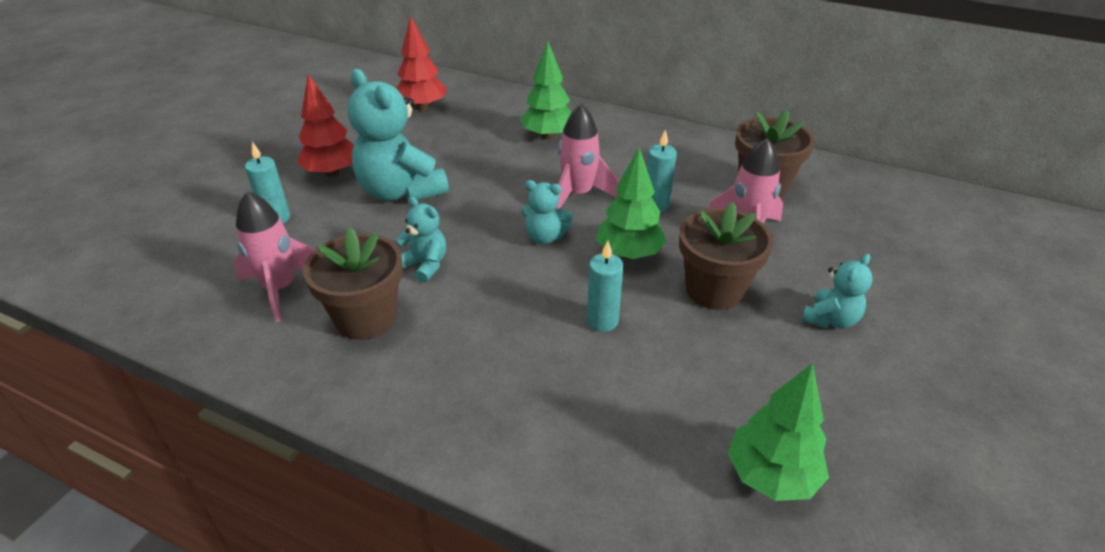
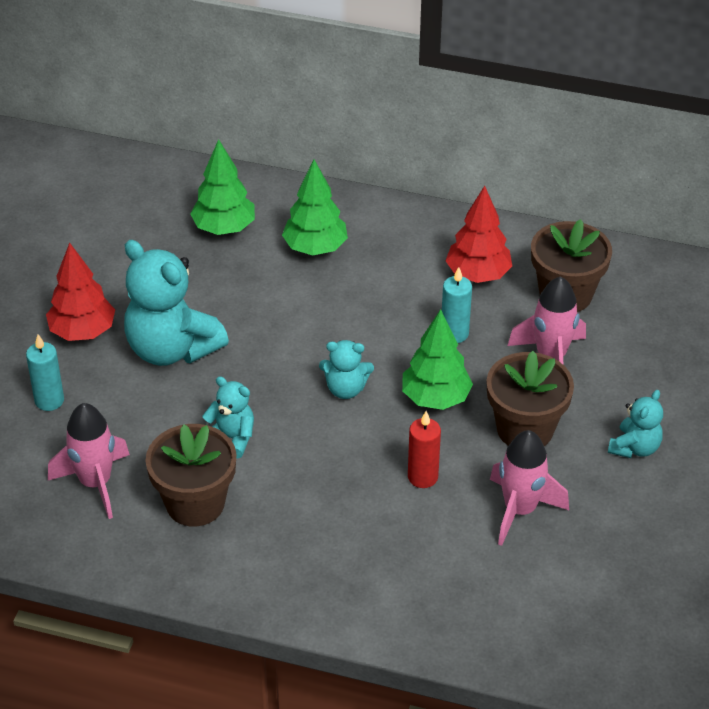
camera: 10 degrees left, 5 degrees up
red tree [396,15,447,110] -> red tree moved to [445,186,512,283]
pink rocket [555,104,619,210] -> pink rocket moved to [490,430,569,546]
turquoise candle [587,241,623,332] -> red candle [408,411,441,488]
green tree [728,363,829,501] -> green tree moved to [190,139,255,235]

